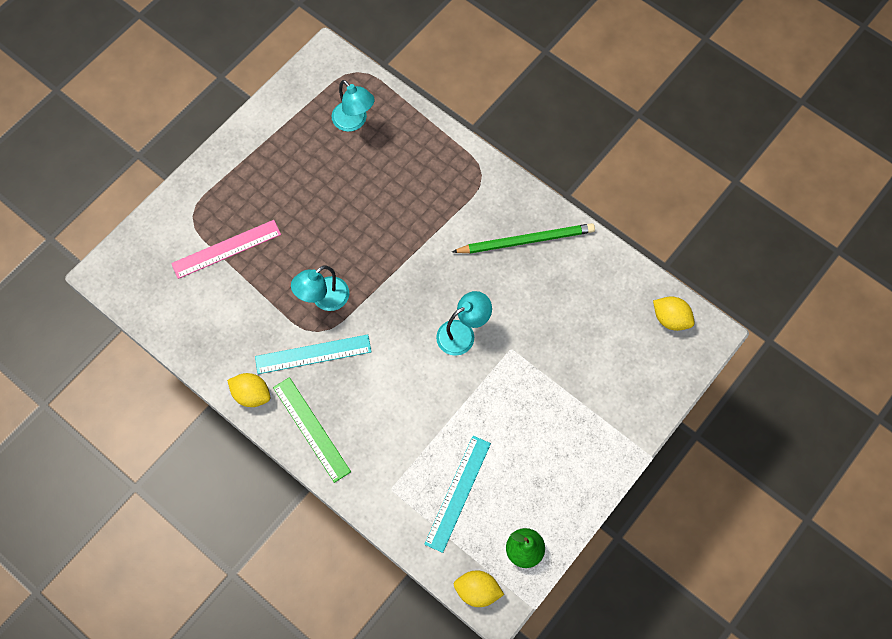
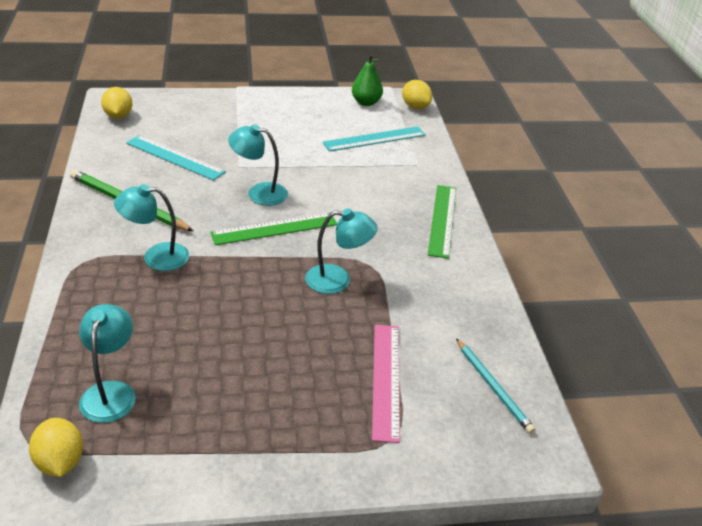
camera: 140 degrees left, 30 degrees down
pink ruler [171,220,281,279] -> pink ruler turned 75 degrees clockwise [372,325,400,443]
yellow lemon [227,373,270,407] -> yellow lemon moved to [29,418,83,477]
turquoise ruler [255,334,371,374] -> turquoise ruler moved to [126,135,226,181]
none -> turquoise lamp [114,184,189,271]
none -> green ruler [210,212,337,245]
none -> turquoise pencil [456,338,535,434]

